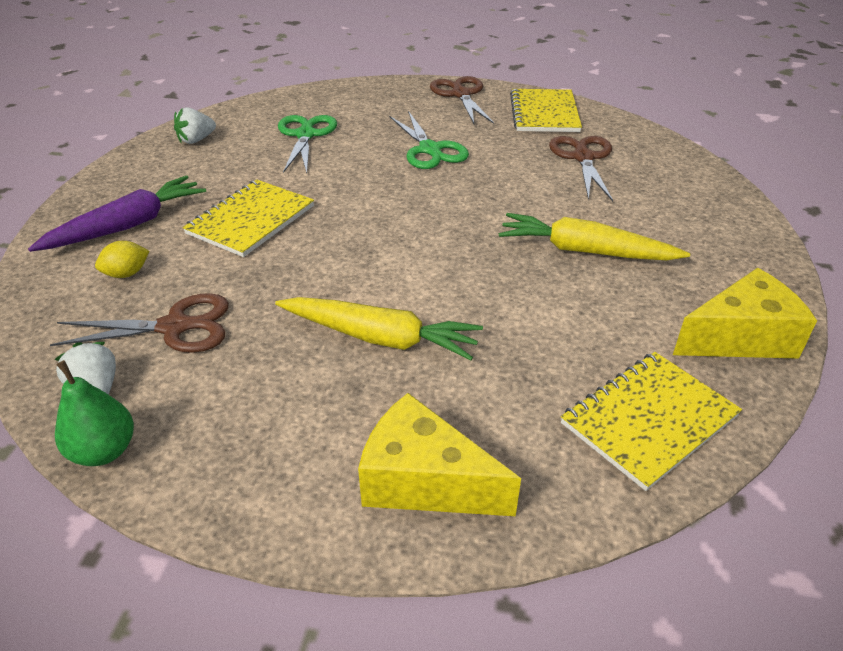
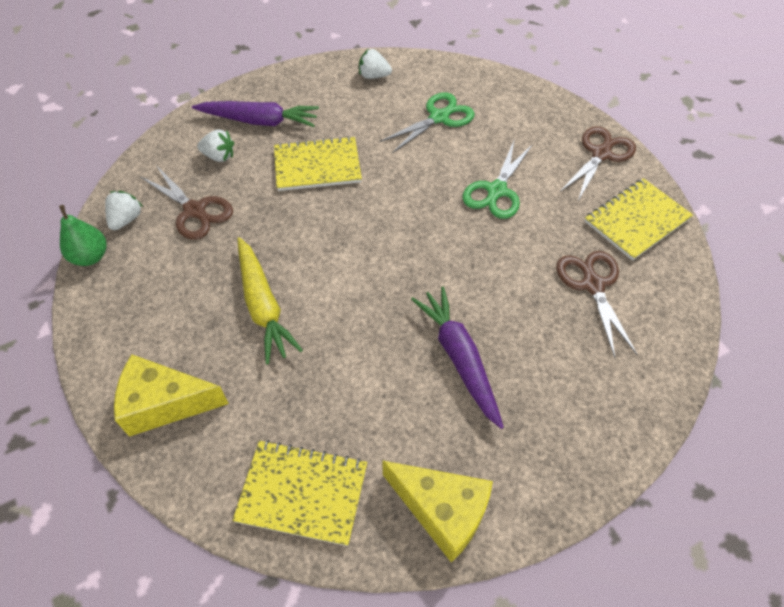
camera: 50 degrees right, 15 degrees up
yellow lemon [95,241,149,278] -> white strawberry [197,129,234,162]
yellow cheese [358,393,521,516] -> yellow cheese turned 75 degrees counterclockwise [114,354,229,437]
yellow carrot [499,213,690,260] -> purple carrot [411,287,504,429]
brown scissors [549,136,613,201] -> brown scissors turned 60 degrees counterclockwise [556,251,638,358]

